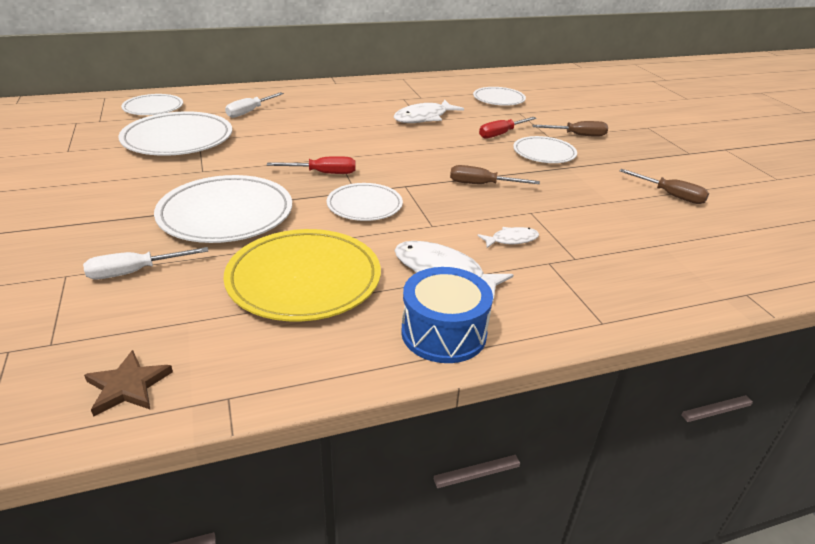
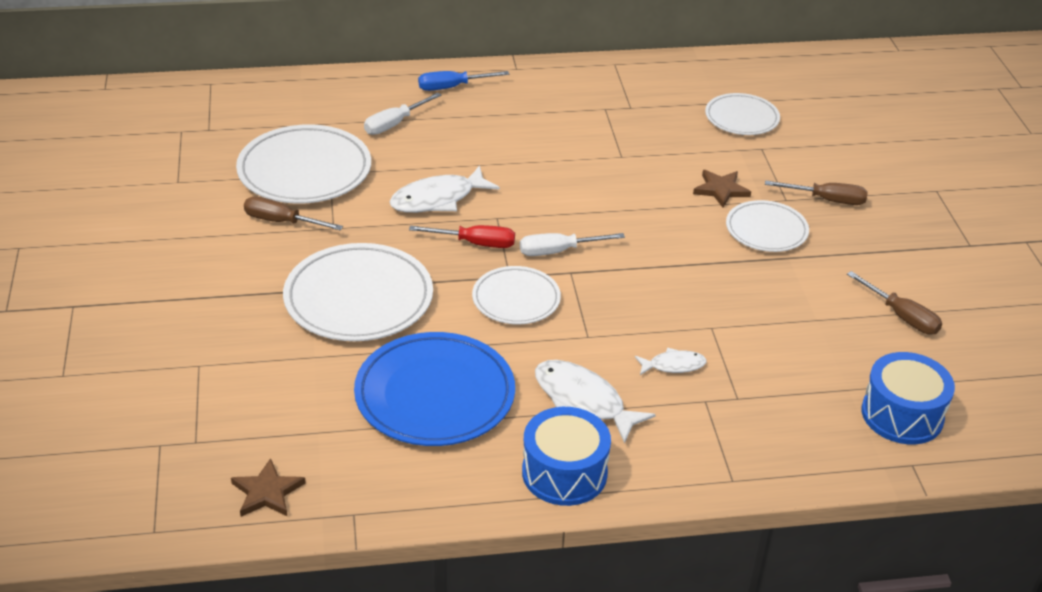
camera: 10 degrees right, 5 degrees up
white screwdriver [83,247,208,279] -> white screwdriver moved to [520,233,625,256]
white plate [121,94,183,115] -> none
yellow plate [223,229,381,321] -> blue plate [354,332,515,446]
white fish [394,100,464,123] -> white fish moved to [390,165,500,213]
brown screwdriver [450,165,540,184] -> brown screwdriver moved to [244,196,343,230]
red screwdriver [479,117,537,139] -> brown star [693,170,751,208]
none -> blue screwdriver [418,71,509,91]
none -> blue drum [862,352,955,445]

